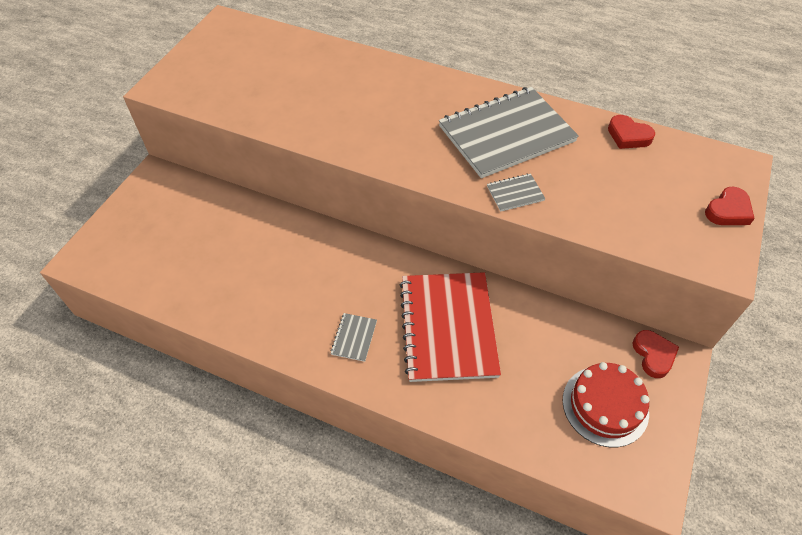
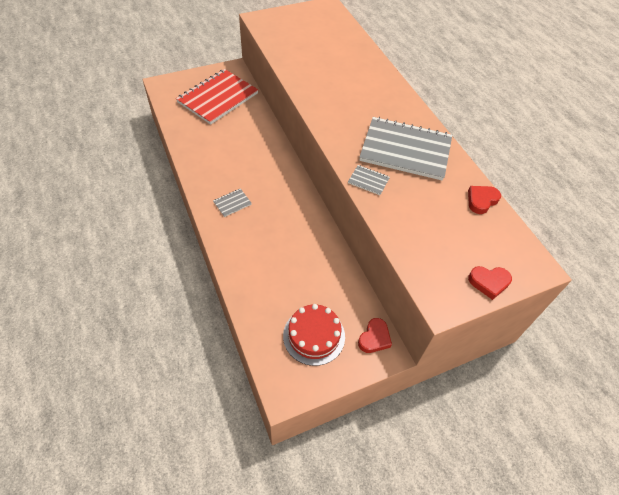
camera: 40 degrees right, 0 degrees up
red notebook [400,272,501,382] -> red notebook moved to [176,69,258,125]
red heart [608,115,655,149] -> red heart turned 60 degrees clockwise [468,186,501,214]

